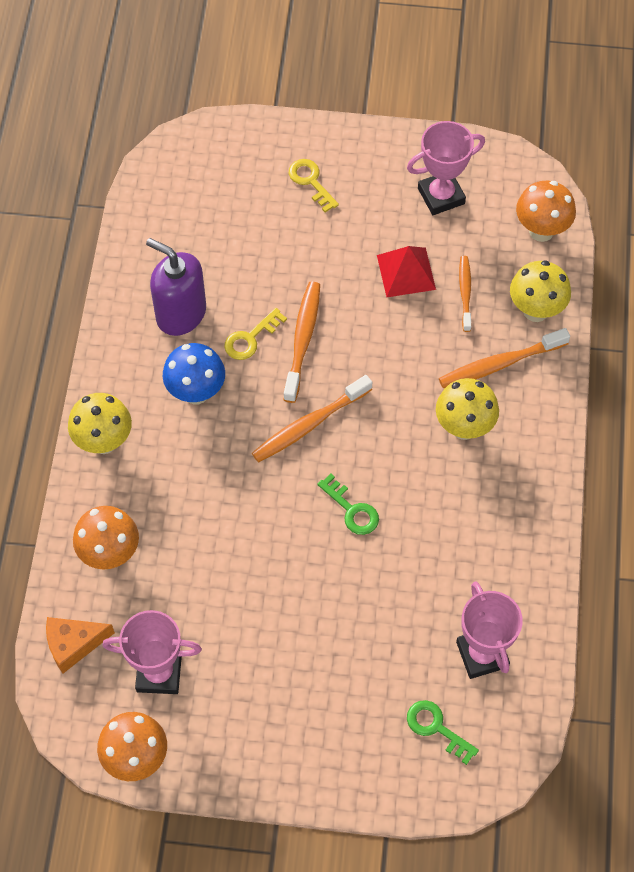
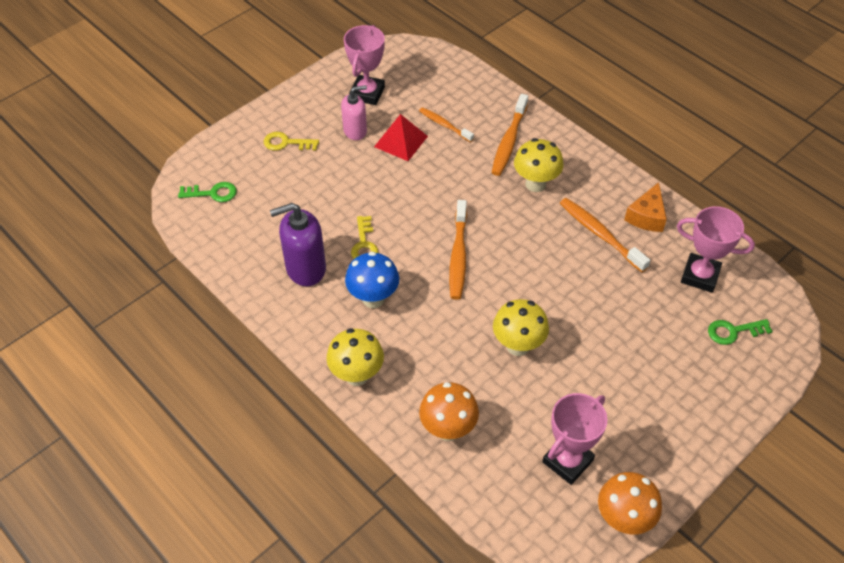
camera: 50 degrees left, 10 degrees down
orange cheese [46,617,115,673] -> orange cheese moved to [624,182,667,232]
orange toothbrush [283,282,320,403] -> orange toothbrush moved to [560,198,650,272]
green key [317,474,379,535] -> green key moved to [178,182,237,202]
yellow mushroom [510,260,571,322] -> yellow mushroom moved to [493,299,549,356]
orange mushroom [516,181,576,242] -> none
none -> pink soap dispenser [341,85,367,140]

